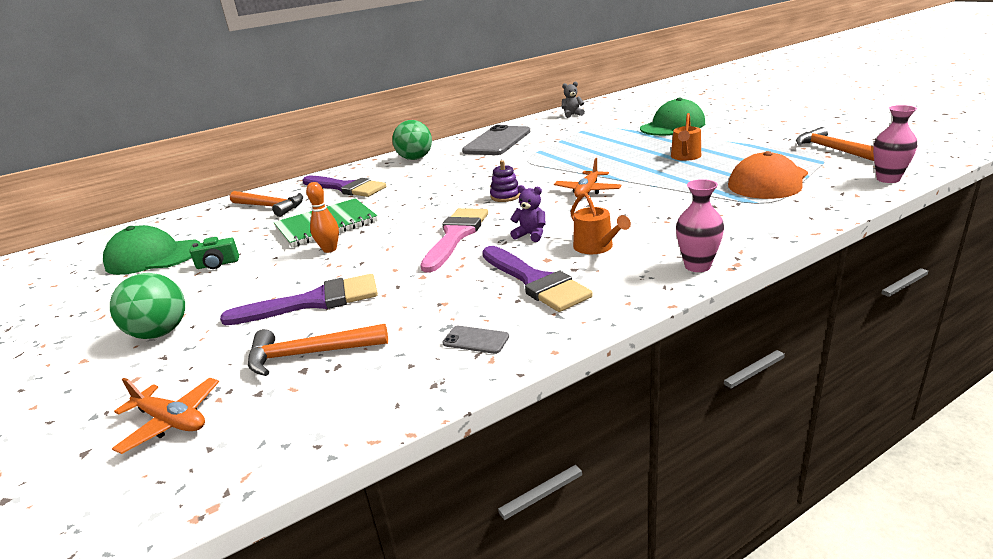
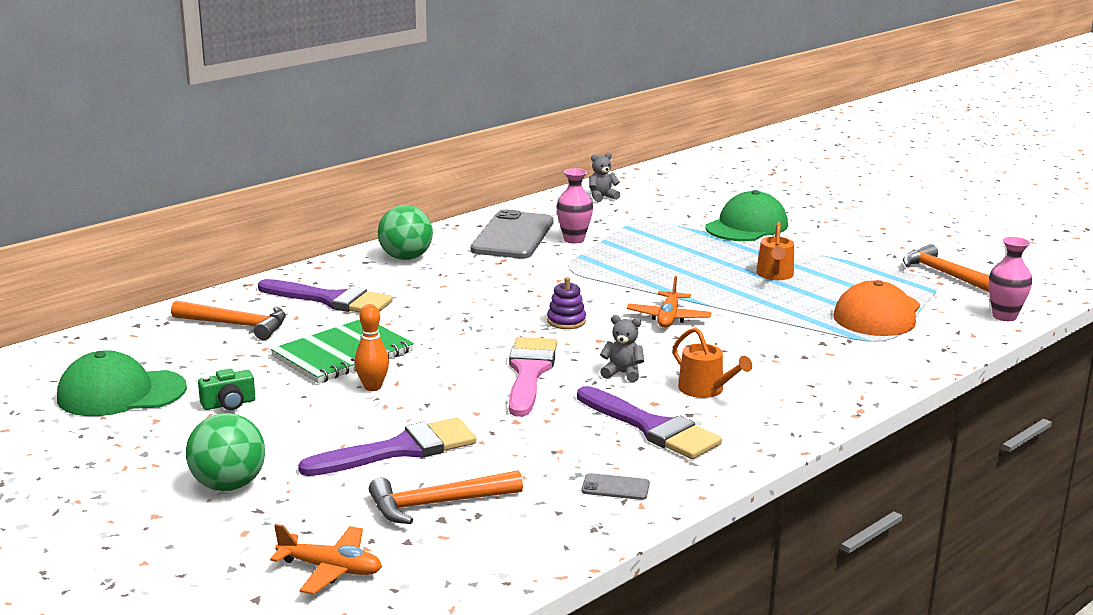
camera: 15 degrees left, 5 degrees down
purple teddy bear [510,185,546,242] -> grey teddy bear [600,315,644,382]
pink vase [676,179,724,272] -> pink vase moved to [556,168,593,244]

